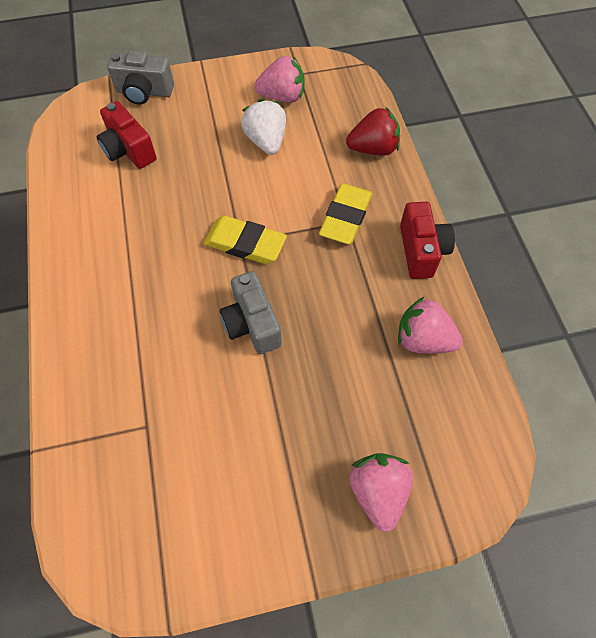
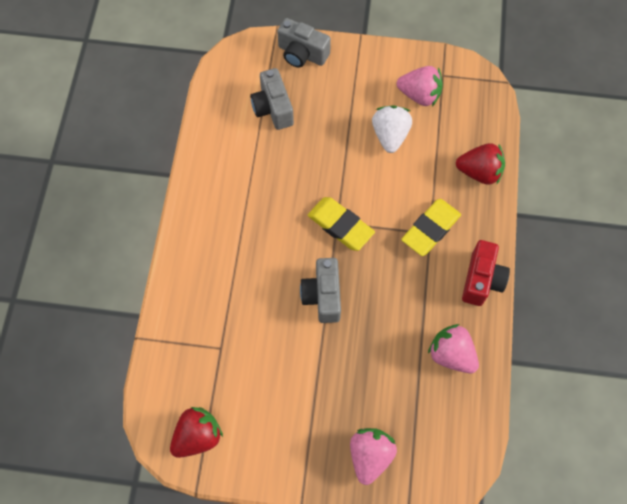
camera: 20 degrees right, 5 degrees up
red camera [97,101,157,169] -> grey camera [250,68,294,130]
none -> red strawberry [170,407,223,458]

